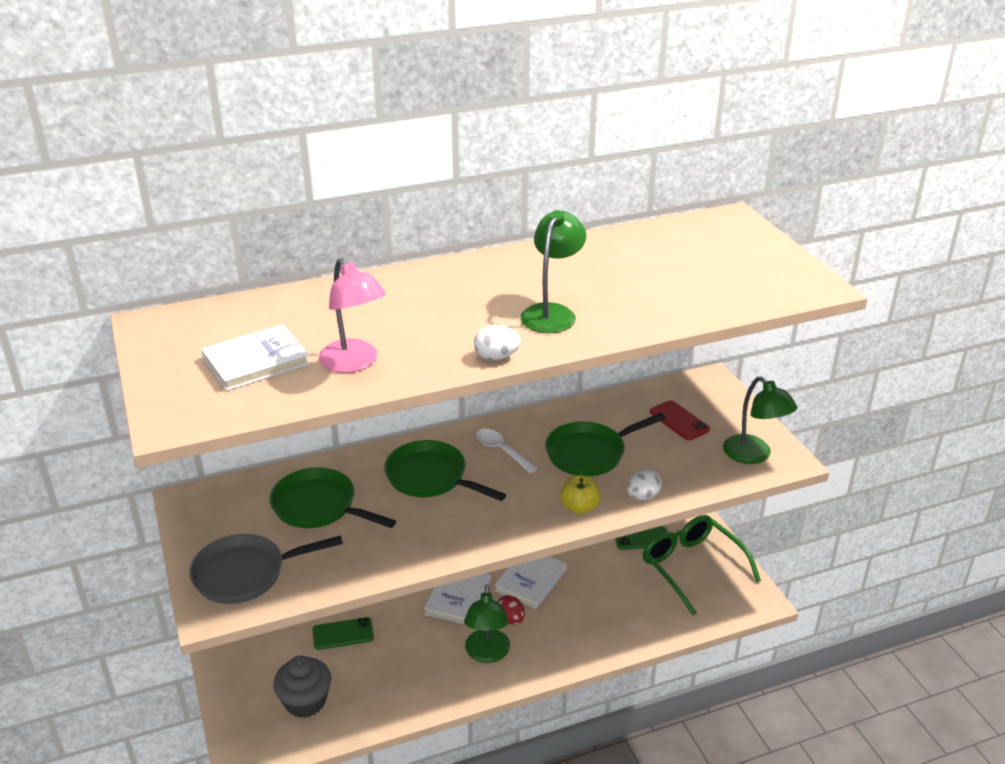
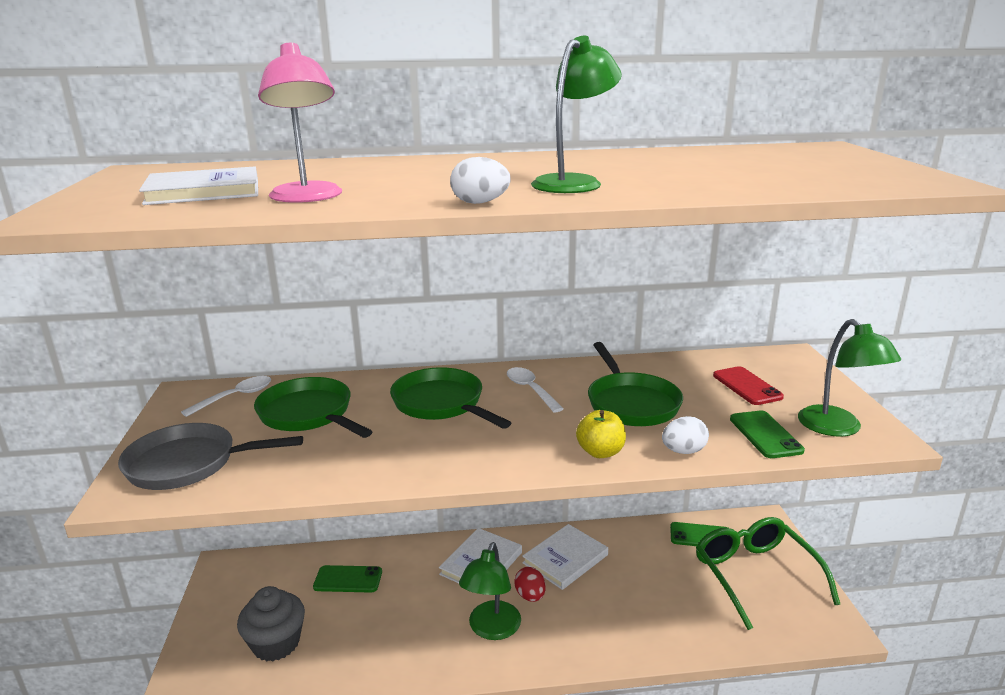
camera: 15 degrees right, 10 degrees down
green pan [545,413,666,476] -> green pan turned 90 degrees counterclockwise [588,342,683,426]
none -> white spoon [181,376,271,417]
none -> green phone [730,411,805,458]

